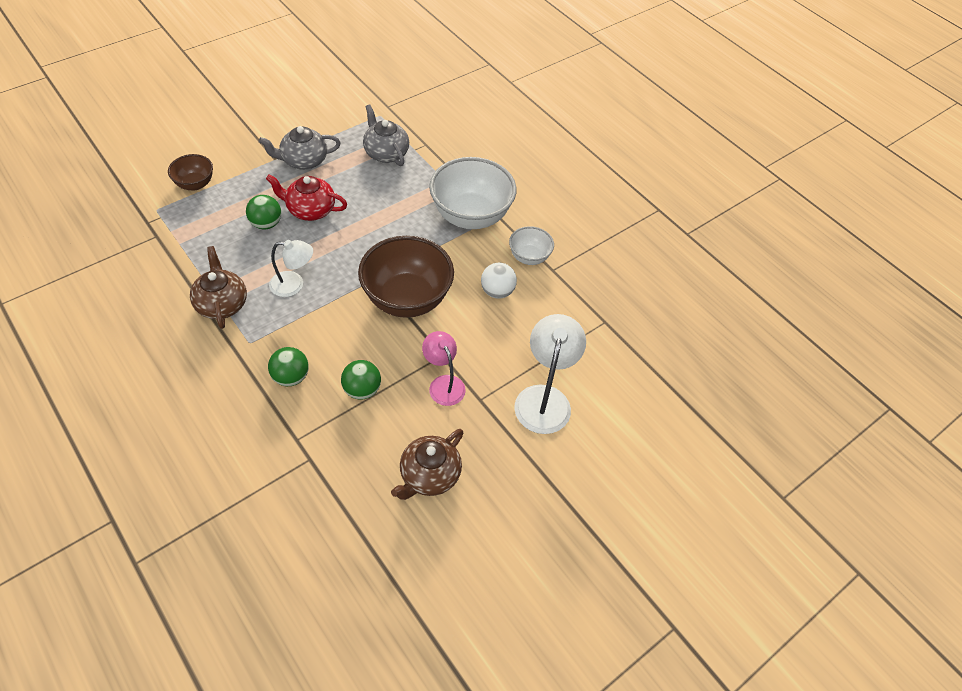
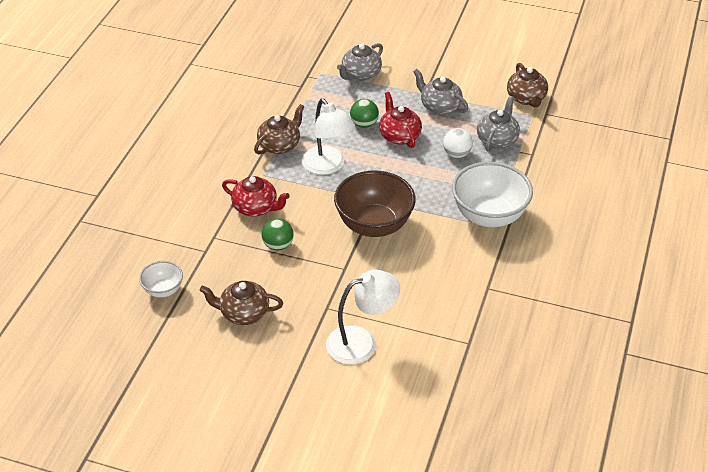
camera: 60 degrees right, 10 degrees down
brown bowl [168,154,213,190] -> grey teapot [337,43,383,81]
green ball [268,347,309,386] -> red teapot [222,176,290,217]
white lamp [269,240,313,297] -> white lamp [302,99,355,175], size x1.55
pink lamp [422,331,466,406] -> none
white ball [481,263,517,299] -> white ball moved to [443,128,473,158]
white bowl [509,226,554,265] -> white bowl moved to [139,261,183,298]
none -> brown teapot [507,63,548,107]

